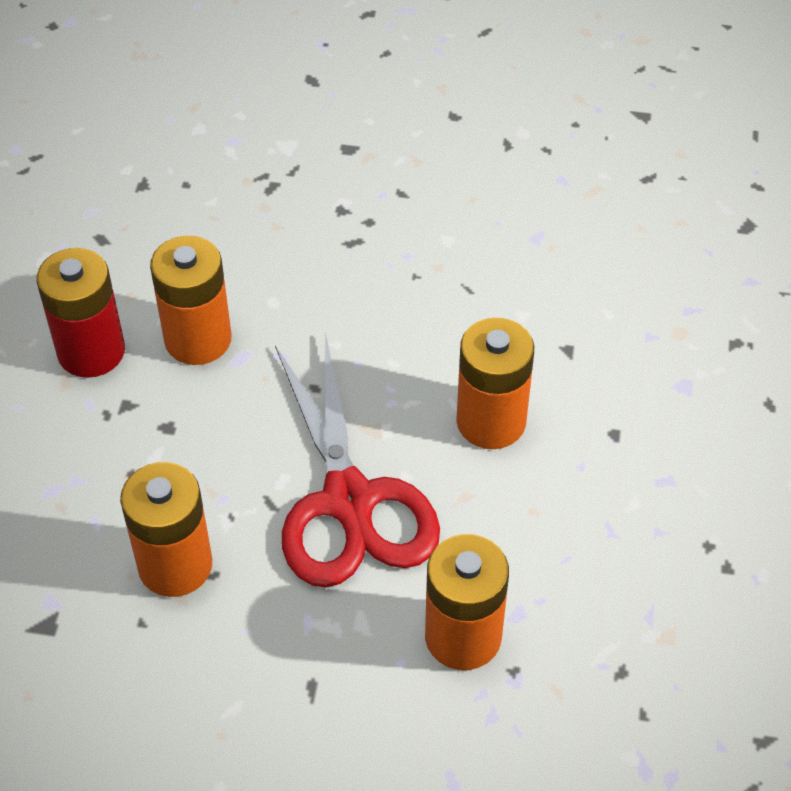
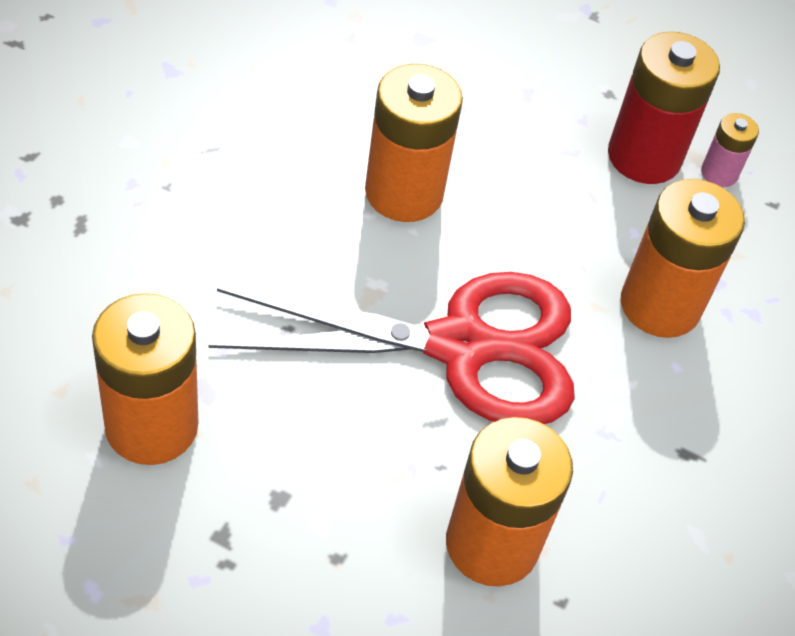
camera: 80 degrees left, 0 degrees up
red battery [37,248,125,378] -> red battery moved to [608,32,720,184]
none -> pink battery [701,113,759,187]

